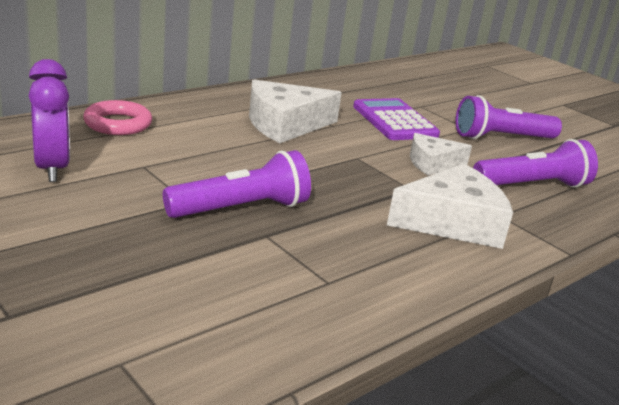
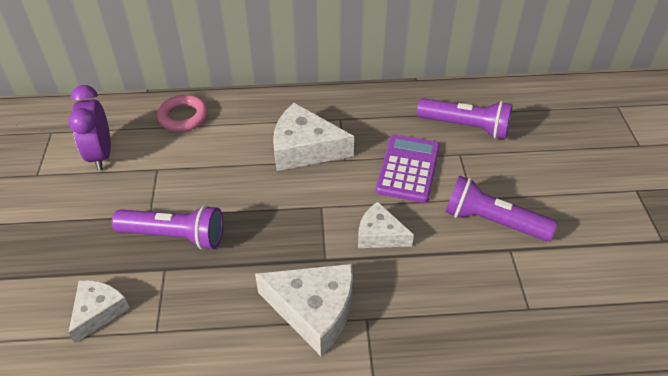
camera: 40 degrees right, 20 degrees up
purple clock [29,59,70,182] -> purple clock turned 150 degrees clockwise [68,85,111,171]
purple flashlight [473,139,598,188] -> purple flashlight moved to [417,98,513,139]
none -> white cheese [68,280,130,343]

